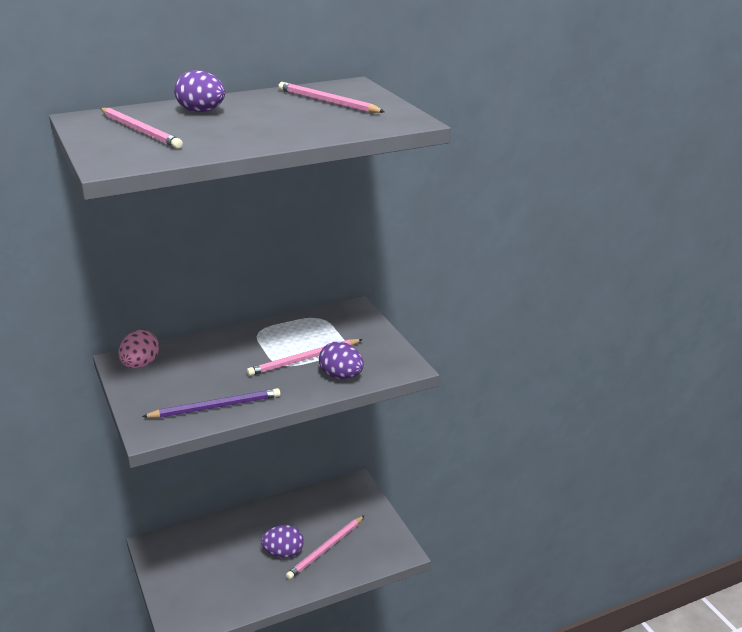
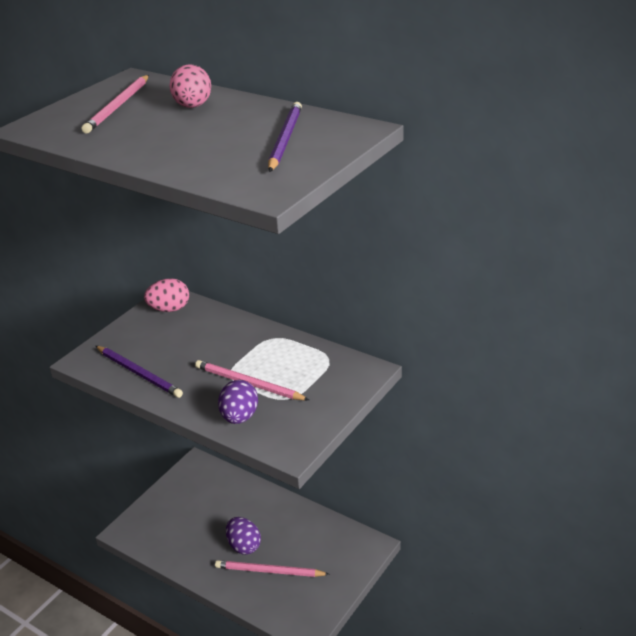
camera: 60 degrees right, 5 degrees up
purple egg [174,70,225,112] -> pink egg [169,64,211,108]
pink pencil [278,82,385,113] -> purple pencil [268,102,302,172]

